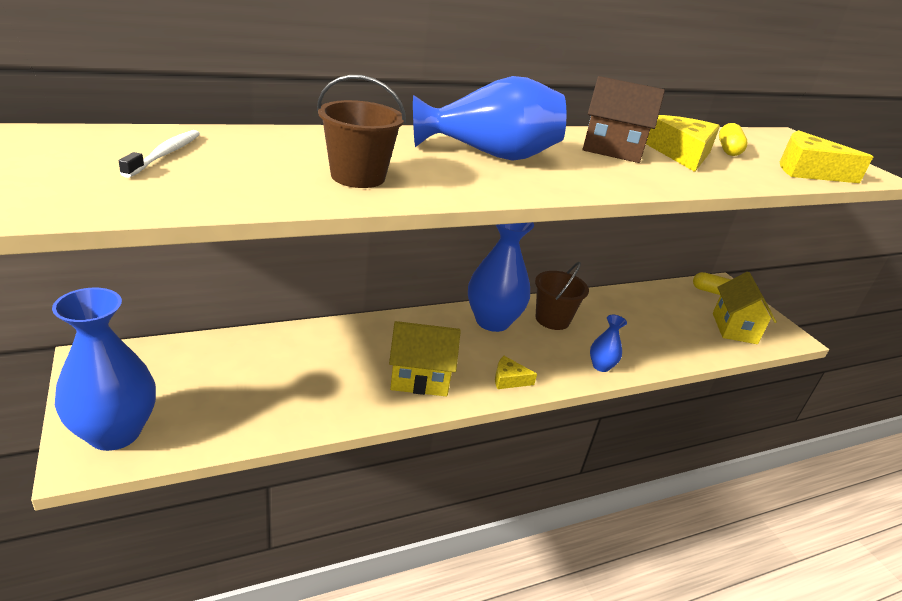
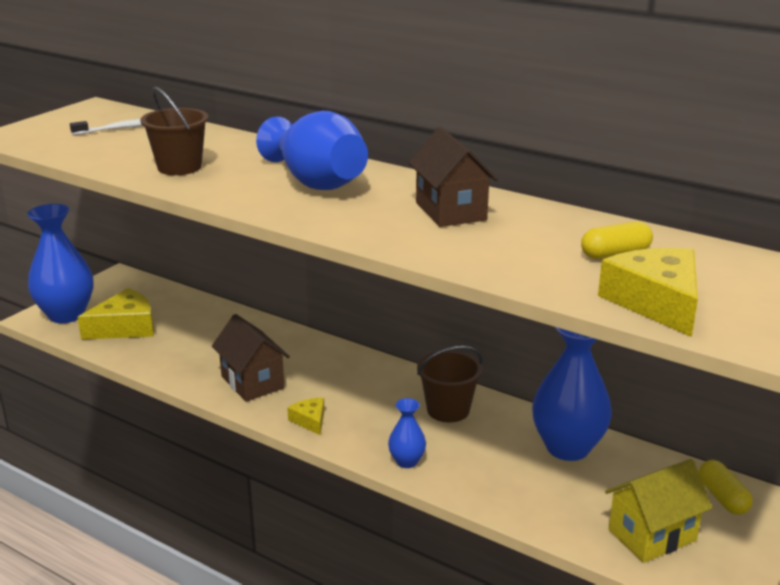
camera: 60 degrees right, 5 degrees down
yellow house [389,321,461,396] -> brown house [212,314,290,402]
blue vase [468,222,534,332] -> blue vase moved to [532,327,612,461]
yellow cheese [646,115,720,172] -> yellow cheese moved to [78,288,154,340]

